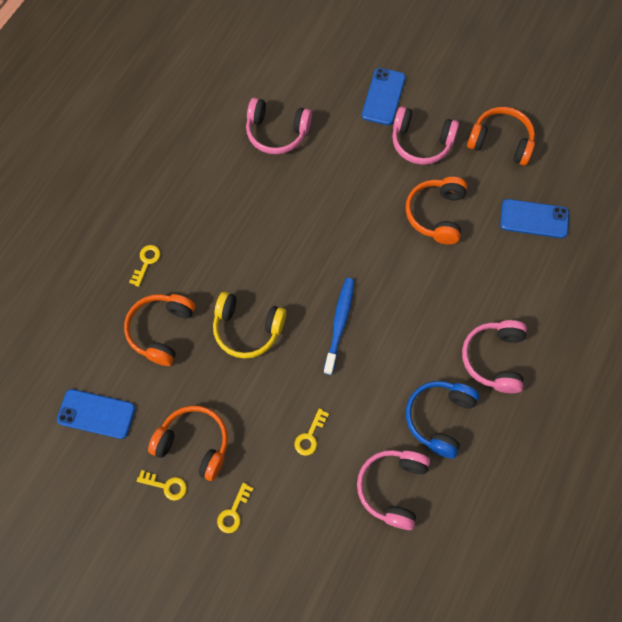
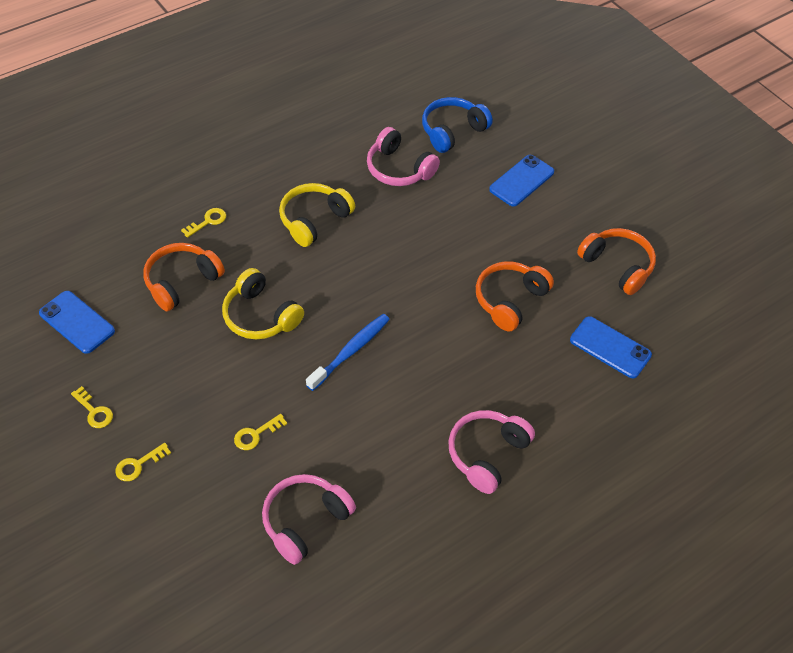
camera: 25 degrees right, 15 degrees down
orange headphones [148,406,228,481] -> none
pink headphones [392,106,459,165] -> none
blue headphones [406,381,479,458] -> blue headphones moved to [422,97,493,153]
none -> yellow headphones [279,183,355,247]

